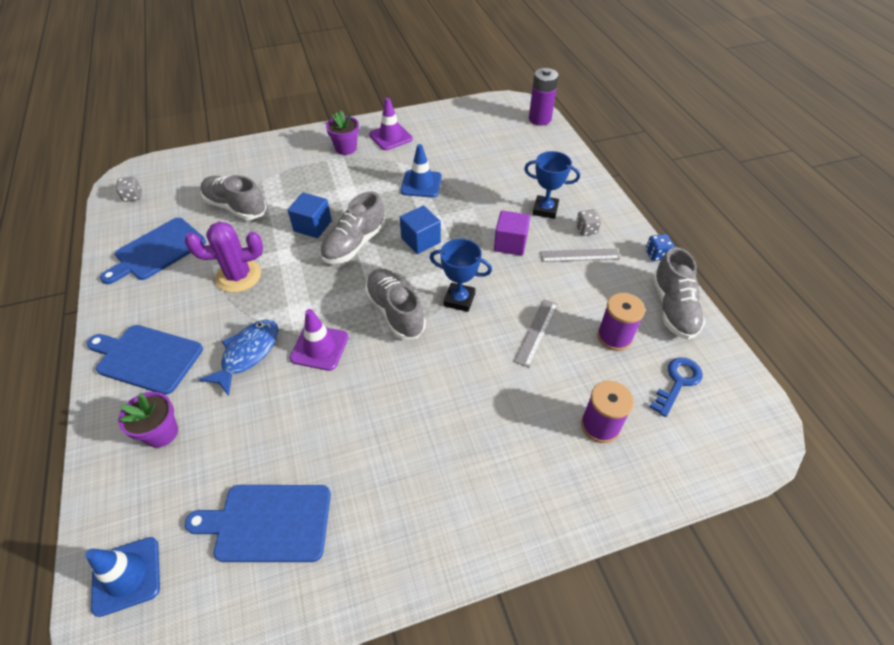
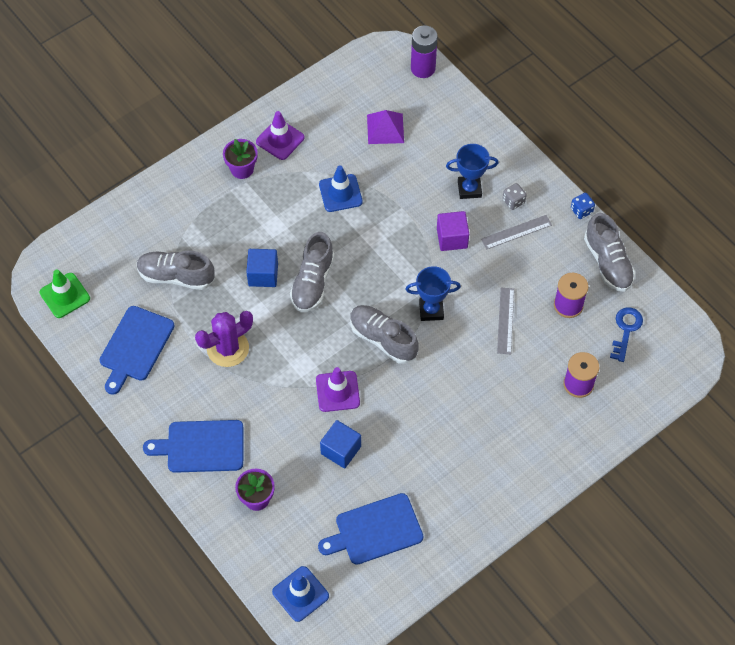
camera: 20 degrees left, 10 degrees up
grey dice [116,177,142,202] -> green traffic cone [39,269,90,318]
blue fish [199,320,279,396] -> none
blue cube [400,206,441,254] -> blue cube moved to [320,420,361,469]
none -> purple pyramid [367,110,404,144]

